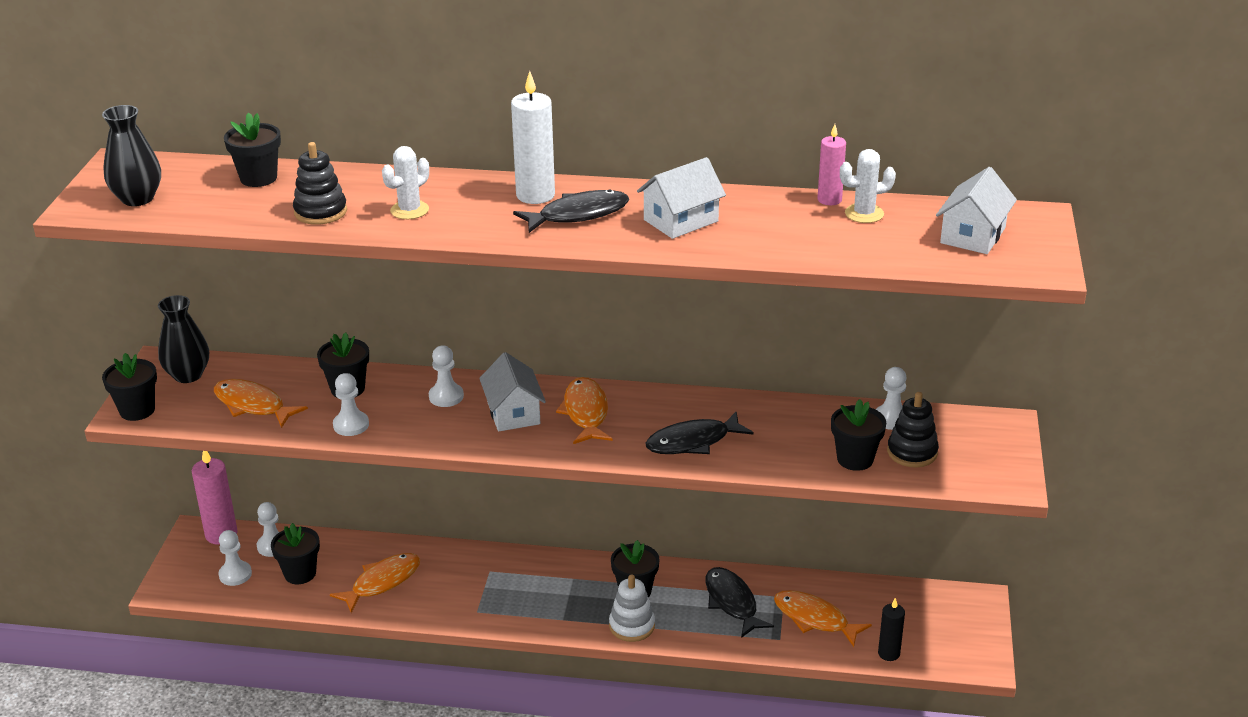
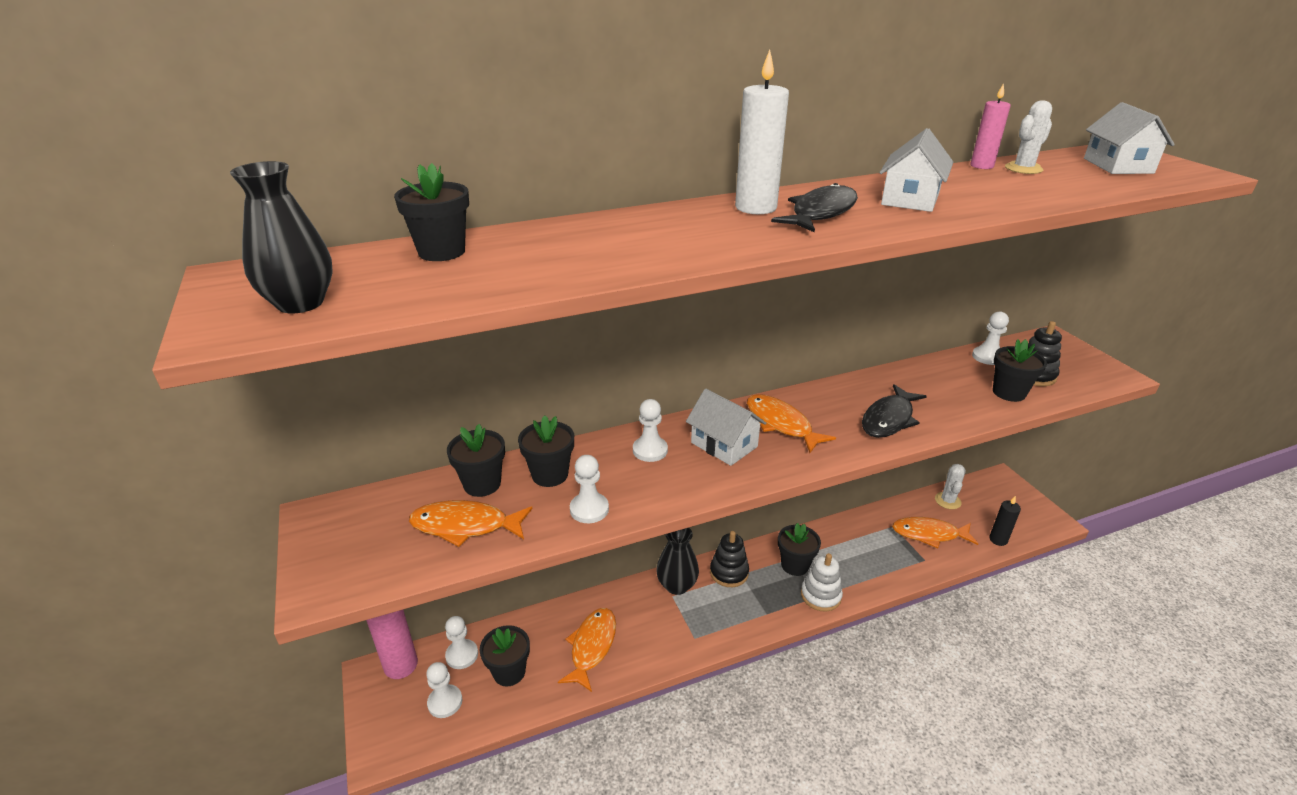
camera: 30 degrees left, 0 degrees up
black flower pot [102,353,157,421] -> black flower pot moved to [447,424,505,497]
black vase [158,295,209,383] -> black vase moved to [656,528,699,595]
black stacking toy [293,142,347,225] -> black stacking toy moved to [710,531,749,587]
white cactus [382,146,429,219] -> white cactus moved to [935,464,966,509]
black fish [705,567,774,638] -> none

